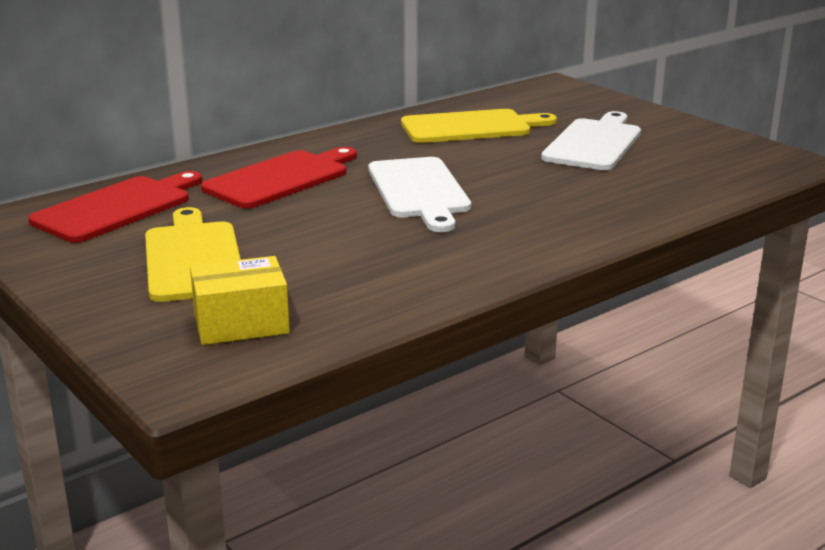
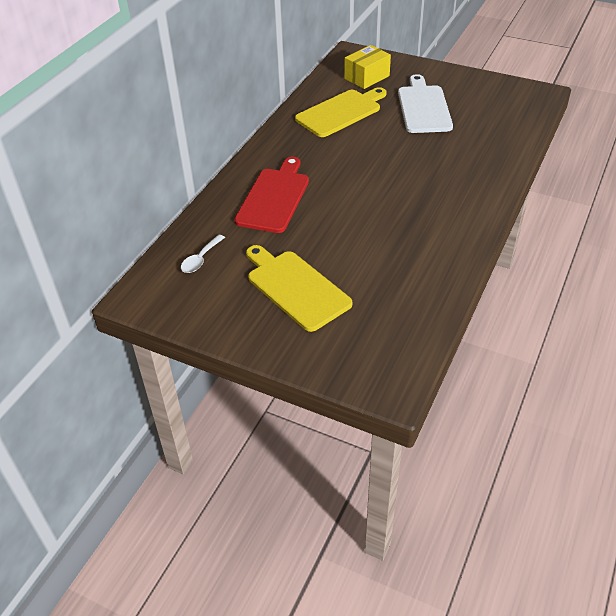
camera: 25 degrees left, 20 degrees up
red cutting board [28,171,202,243] -> white spoon [181,235,225,273]
yellow box [190,256,290,345] -> yellow box moved to [344,45,391,89]
white cutting board [368,157,471,232] -> none

